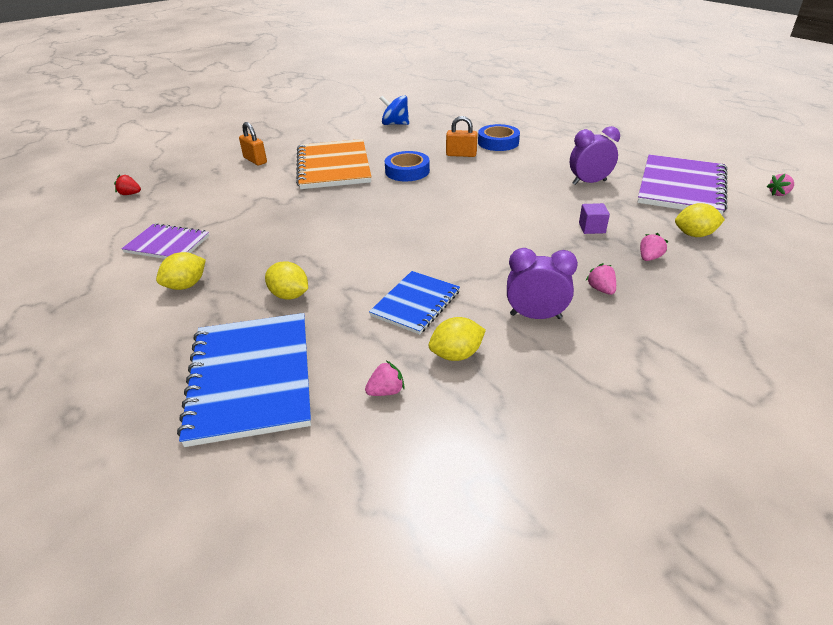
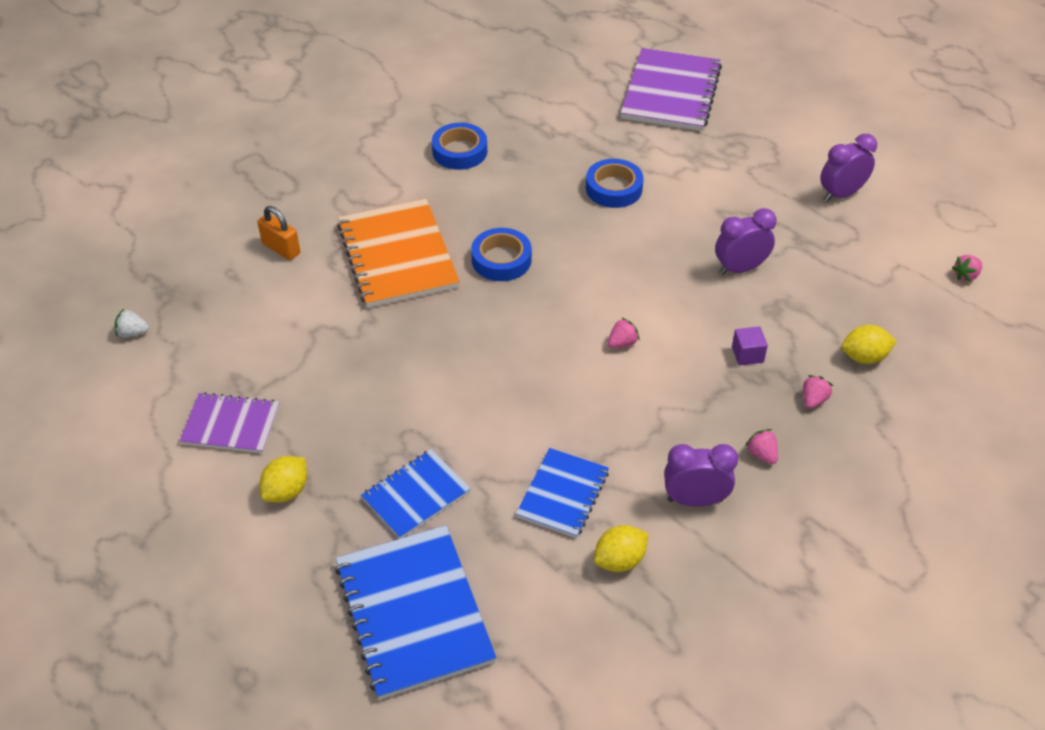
camera: 10 degrees left, 10 degrees up
red strawberry [114,174,141,195] -> white strawberry [115,309,149,338]
yellow lemon [265,261,308,300] -> blue notebook [361,449,471,539]
pink strawberry [365,360,405,396] -> pink strawberry moved to [607,317,640,348]
blue spinning top [379,95,409,125] -> blue tape [432,123,487,170]
orange padlock [446,116,478,157] -> none
purple notebook [637,155,727,215] -> purple notebook moved to [621,48,722,131]
none -> purple clock [820,134,877,202]

